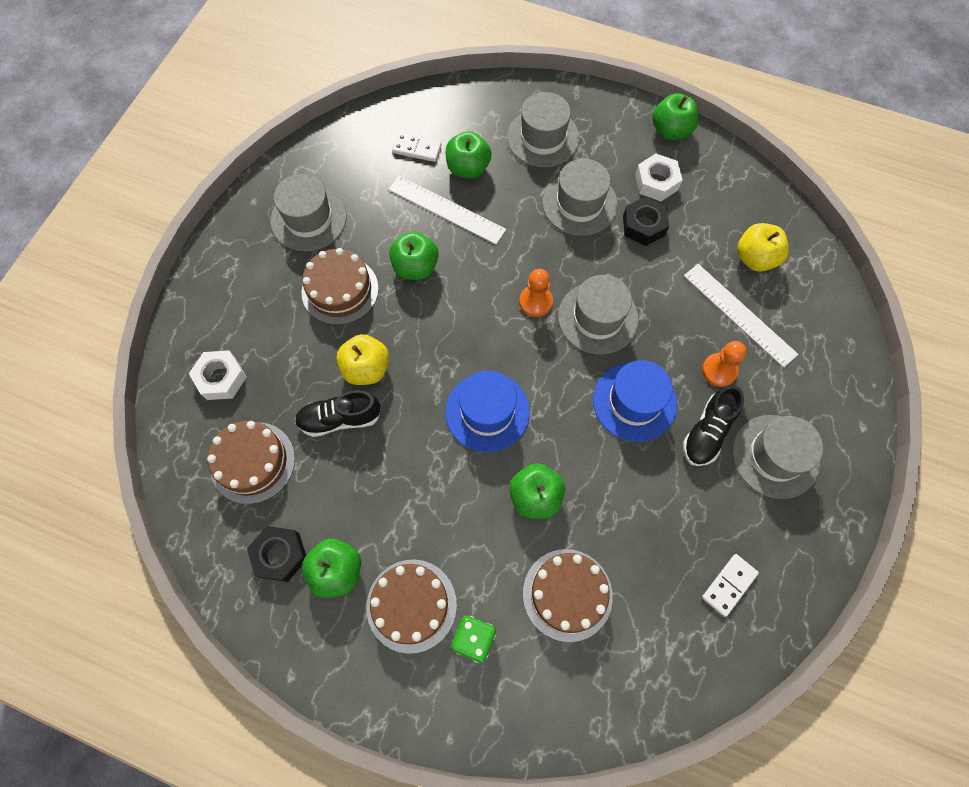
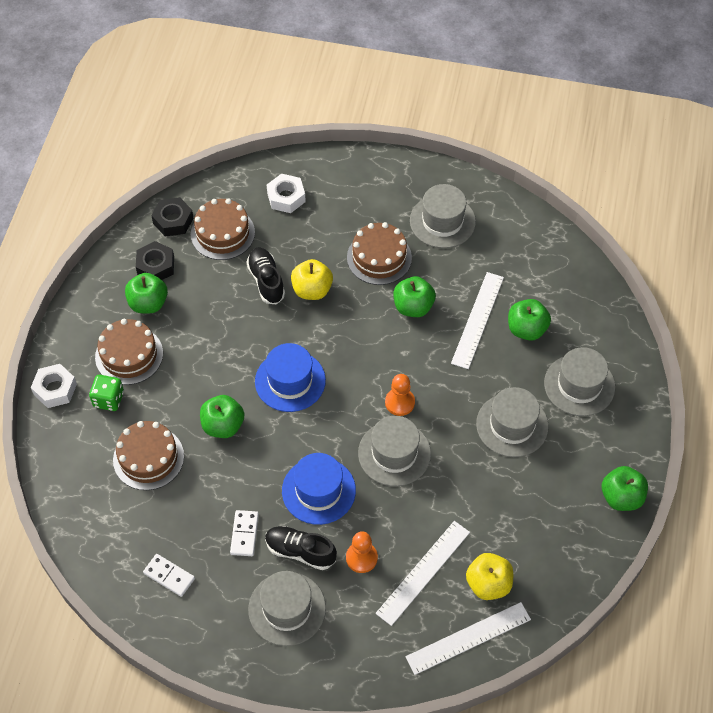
camera: 80 degrees right, 10 degrees down
white domino [392,133,442,162] -> white domino moved to [230,510,259,556]
black nut [623,196,669,246] -> black nut moved to [151,197,194,237]
white nut [635,154,683,201] -> white nut moved to [31,364,77,408]
none -> white ruler [405,602,531,675]

